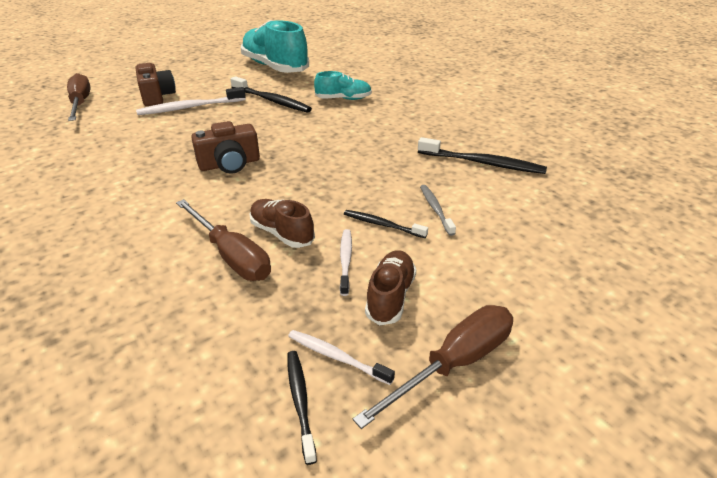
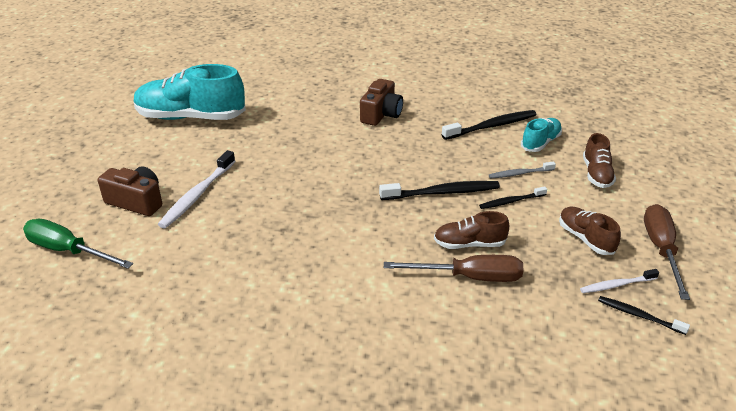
camera: 45 degrees left, 0 degrees up
brown screwdriver [67,73,90,121] -> green screwdriver [23,219,133,269]
brown camera [191,121,260,174] -> brown camera moved to [360,79,403,126]
black toothbrush [230,76,312,113] -> black toothbrush moved to [379,181,500,200]
turquoise shoe [314,71,372,100] -> turquoise shoe moved to [521,118,562,152]
white toothbrush [340,229,352,296] -> none
grey toothbrush [420,185,456,236] -> grey toothbrush turned 45 degrees counterclockwise [489,161,556,179]
none -> brown shoe [583,133,616,188]

